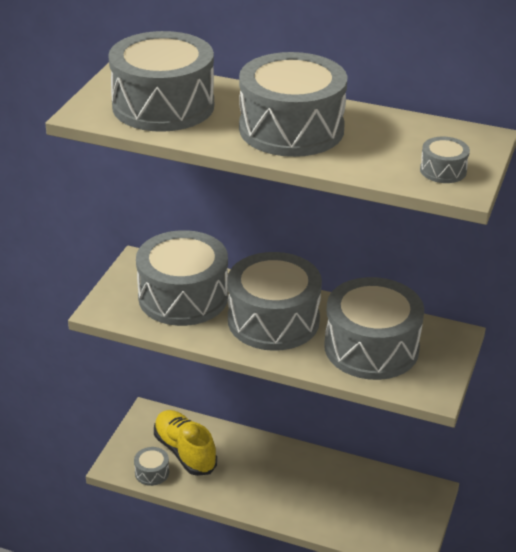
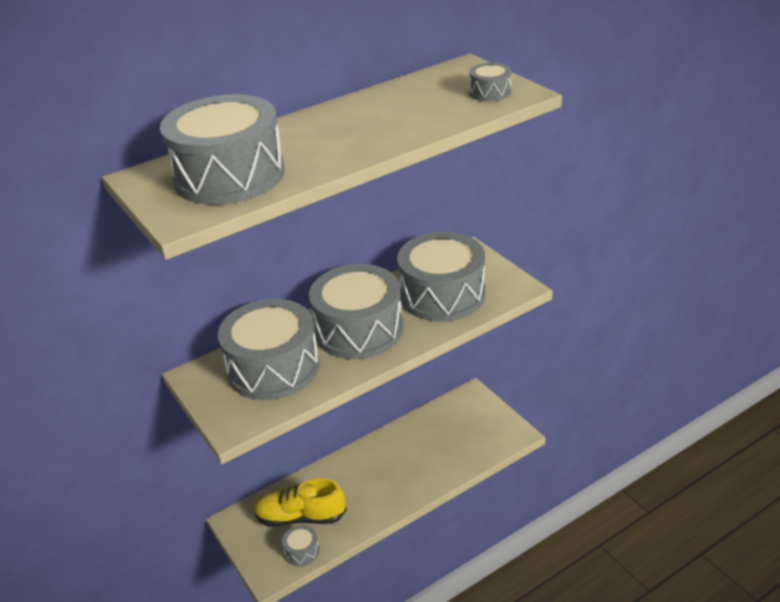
camera: 50 degrees left, 0 degrees up
grey drum [239,52,347,157] -> none

